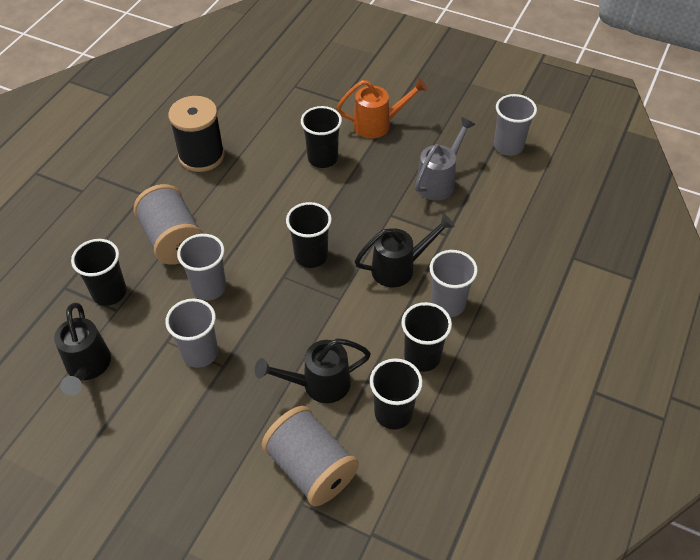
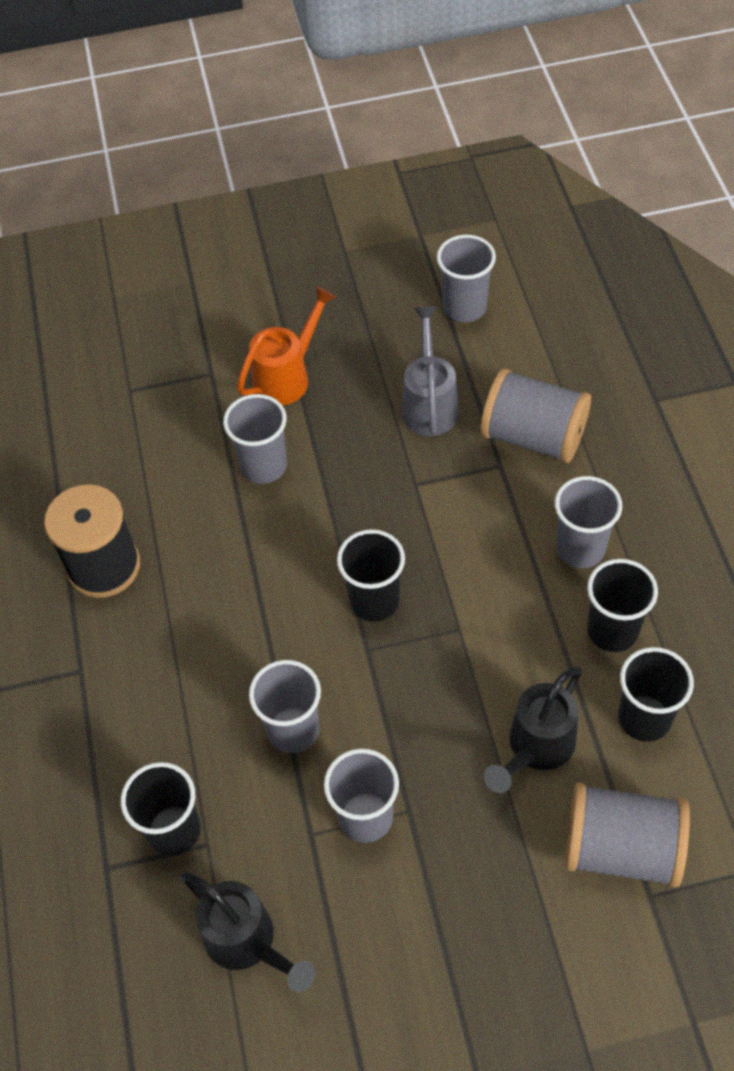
camera: 35 degrees left, 5 degrees up
grey spool [133,184,203,265] -> grey spool moved to [480,368,591,463]
black cup [301,106,342,168] -> grey cup [223,394,287,484]
black watering can [354,213,455,287] -> none

